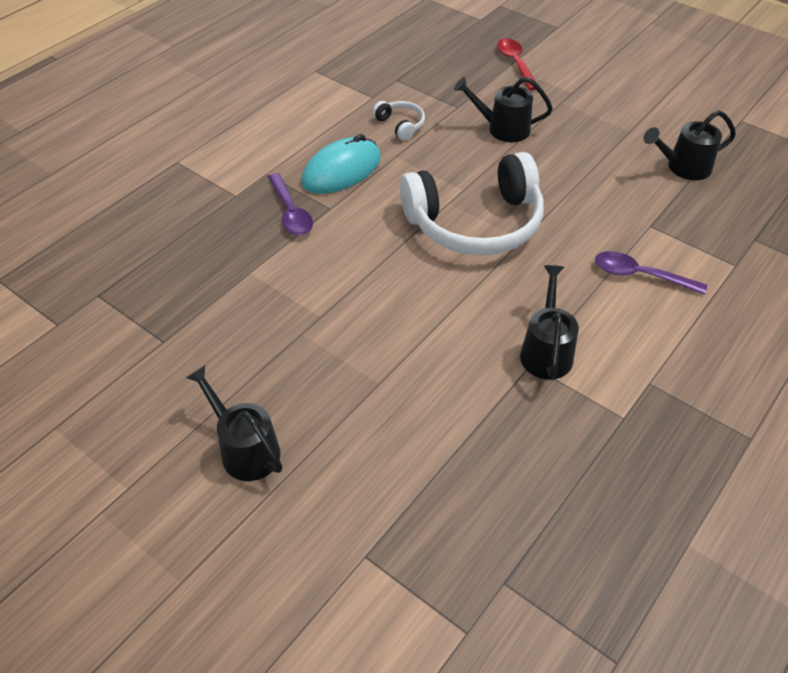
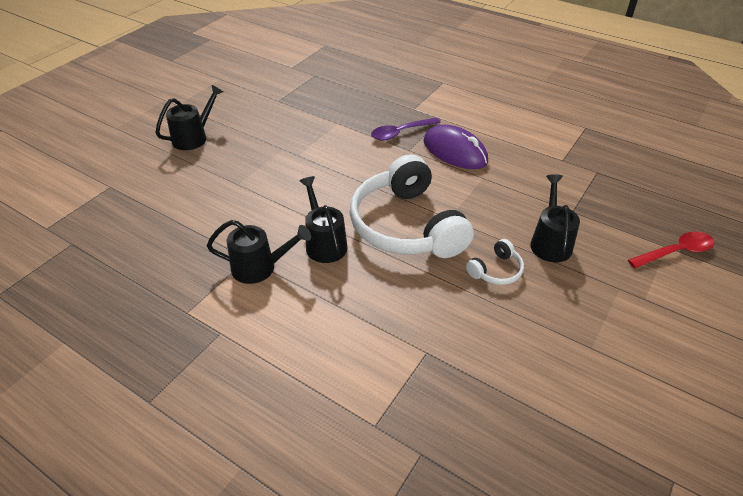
camera: 85 degrees right, 5 degrees down
turquoise mouse [302,134,381,194] -> purple mouse [424,124,488,169]
white headphones [372,101,425,141] -> white headphones moved to [466,239,524,285]
purple spoon [595,251,707,295] -> none
black watering can [643,110,736,180] -> black watering can moved to [300,176,347,263]

